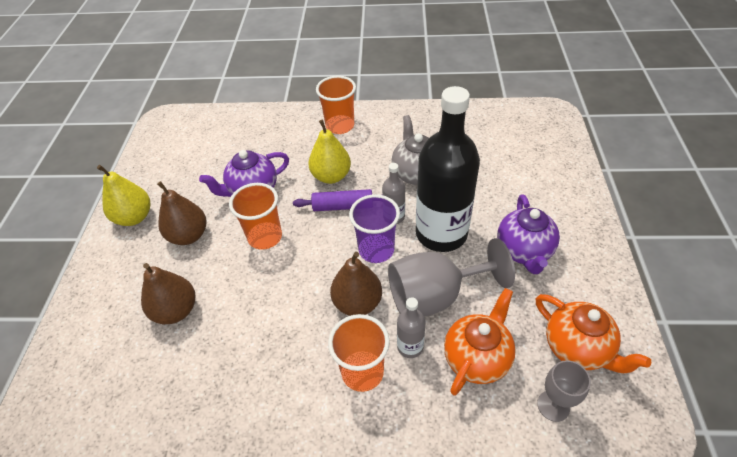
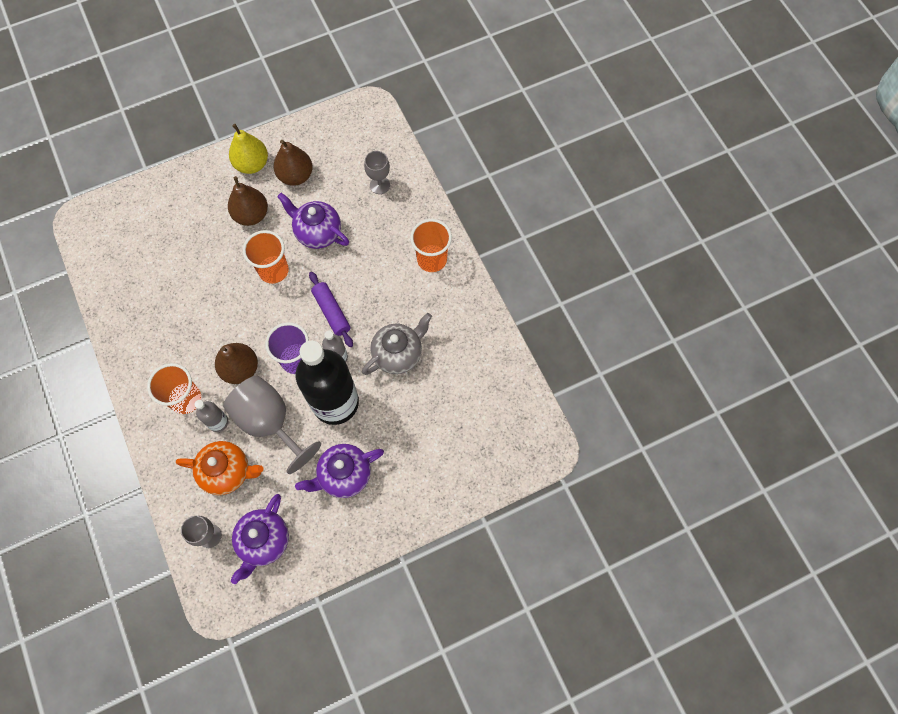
camera: 60 degrees right, 20 degrees up
brown pear [141,263,196,324] -> brown pear moved to [274,140,313,186]
yellow pear [308,120,351,184] -> none
orange teapot [536,294,652,373] -> purple teapot [231,494,289,584]
none -> grey goblet [364,151,390,194]

